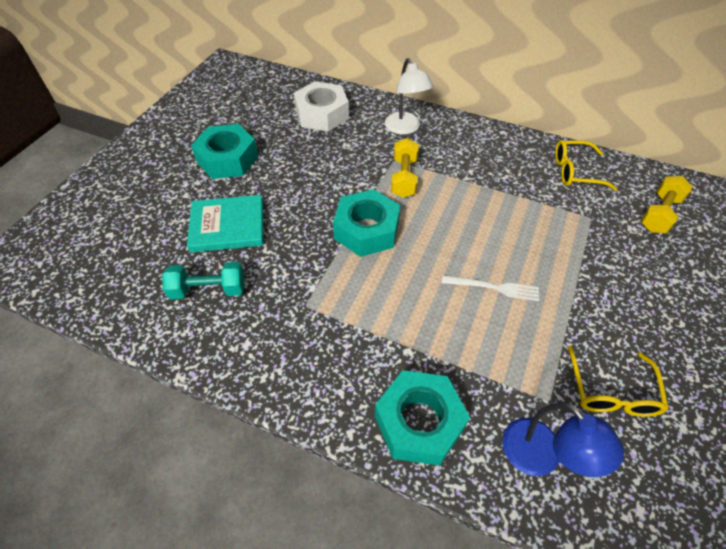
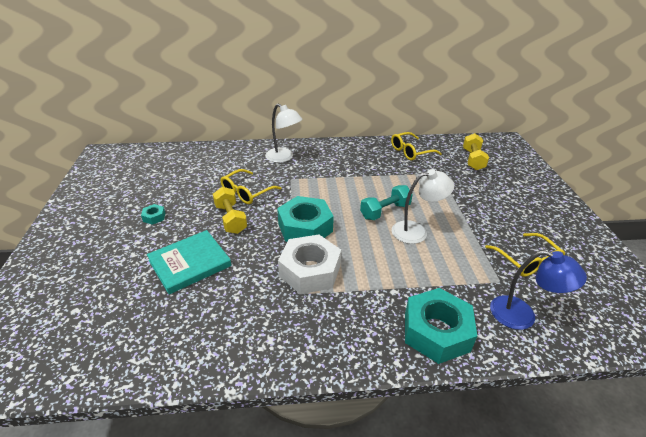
camera: 30 degrees left, 15 degrees down
turquoise dumbbell [162,262,245,299] -> turquoise dumbbell moved to [360,185,413,220]
turquoise nut [191,124,258,179] -> turquoise nut [141,204,165,225], size x0.42
white nut [294,81,349,132] -> white nut moved to [278,234,341,294]
yellow dumbbell [391,138,419,198] -> yellow dumbbell moved to [213,187,247,234]
white fork [442,275,539,301] -> white lamp [392,169,454,244]
none -> yellow glasses [220,169,282,204]

